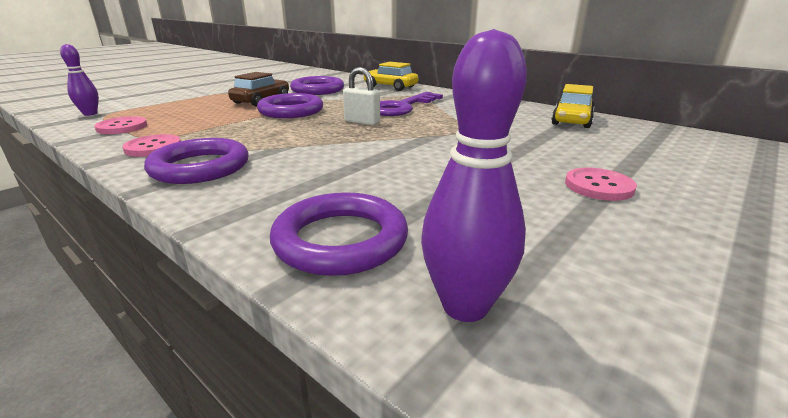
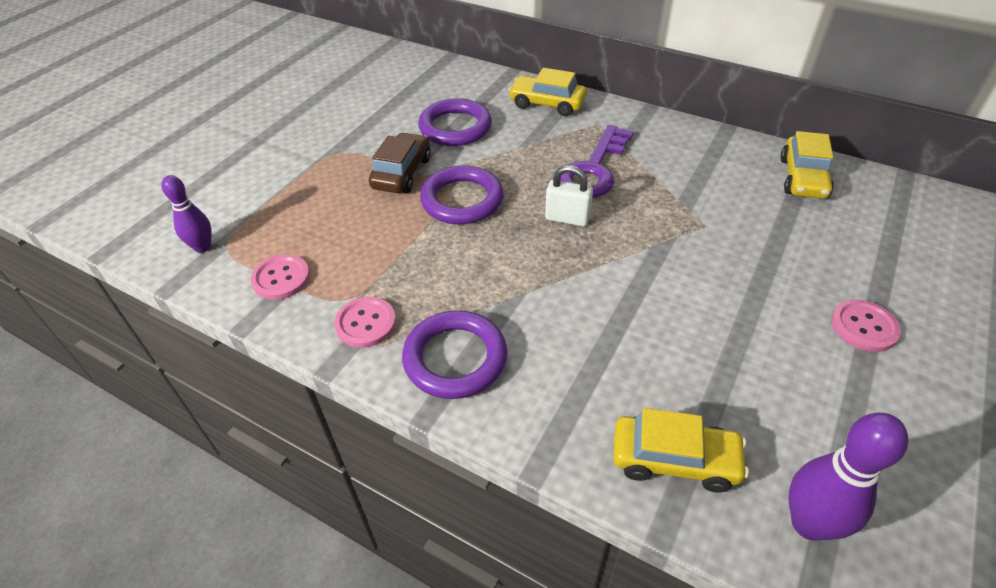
camera: 10 degrees left, 20 degrees up
purple ring [270,192,408,276] -> yellow car [613,408,749,493]

